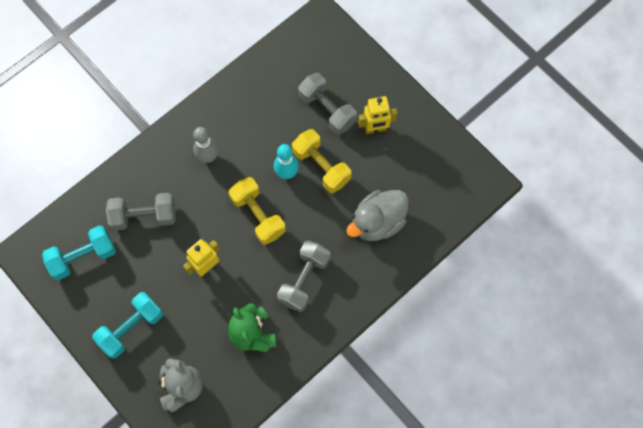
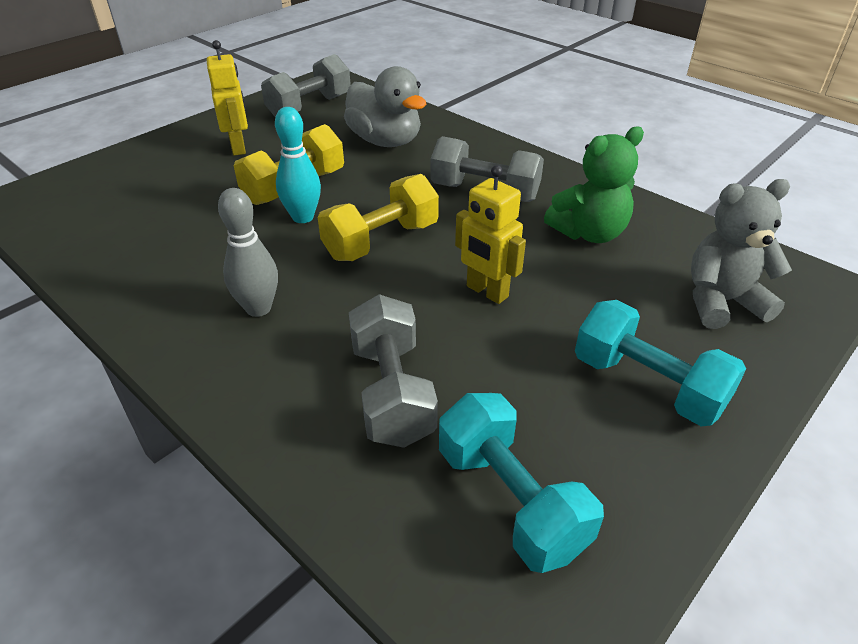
camera: 95 degrees left, 30 degrees down
grey dumbbell [298,73,357,135] -> grey dumbbell moved to [261,54,351,117]

